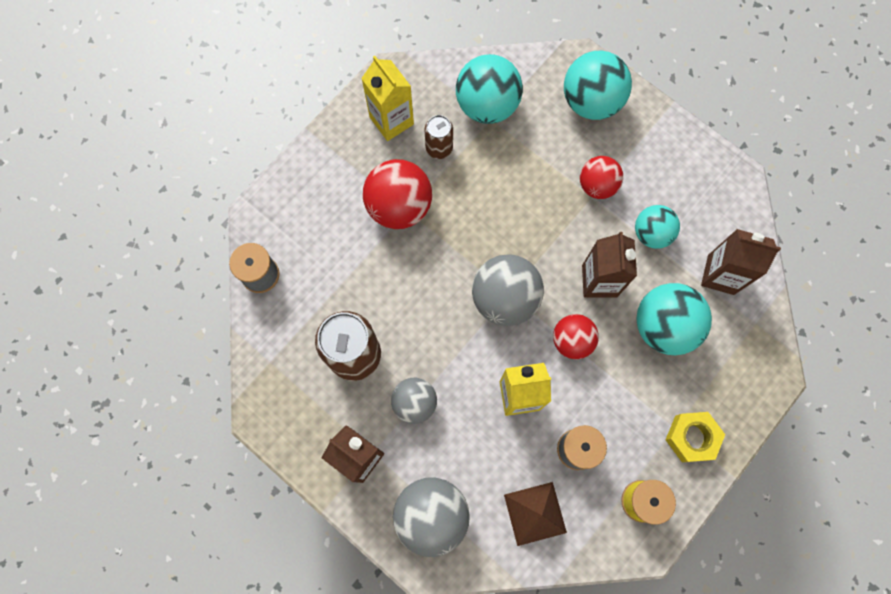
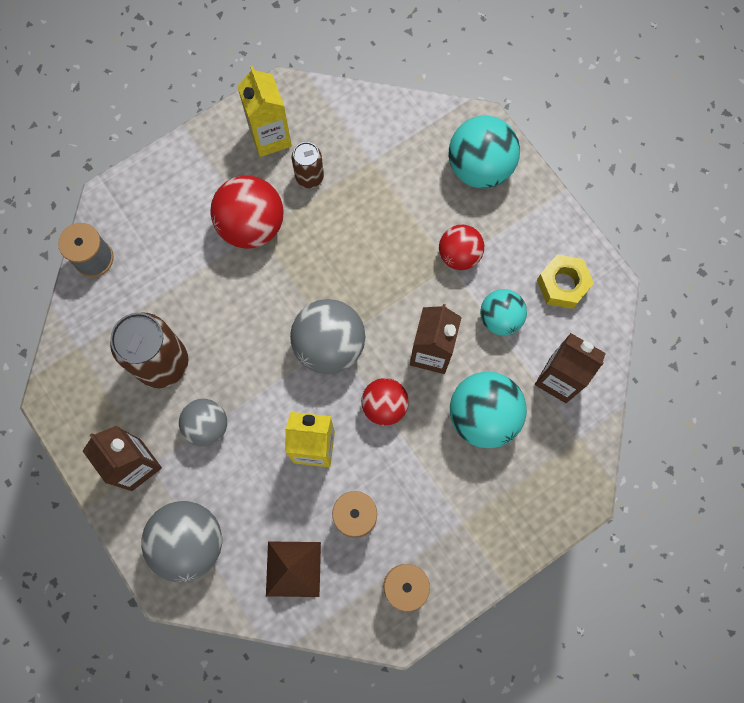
camera: 15 degrees right, 0 degrees up
turquoise ball [456,54,523,124] -> none
yellow nut [666,412,725,462] -> yellow nut moved to [537,254,594,309]

